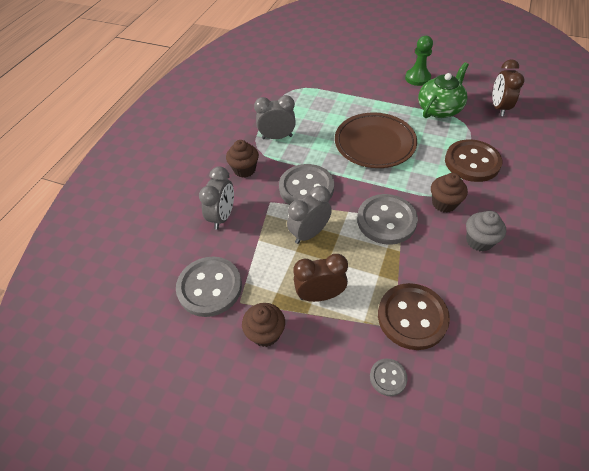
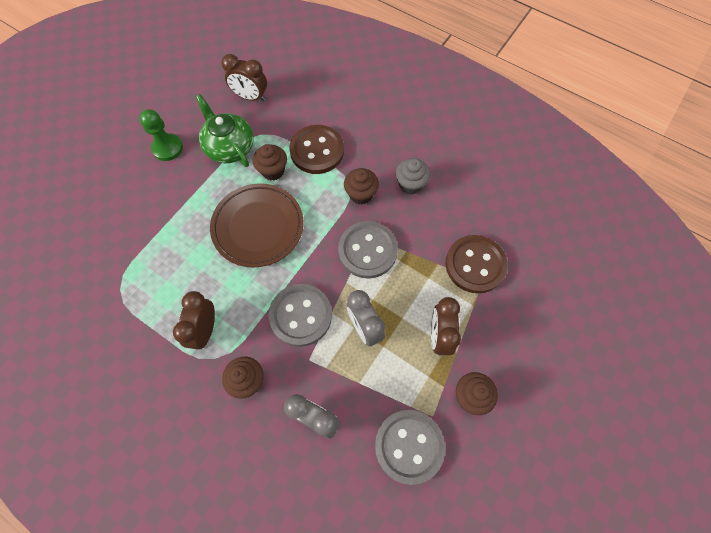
camera: 80 degrees left, 15 degrees up
grey clock [254,95,296,139] -> brown clock [173,291,215,350]
grey button [370,359,407,396] -> none
none -> brown cupcake [253,144,287,181]

